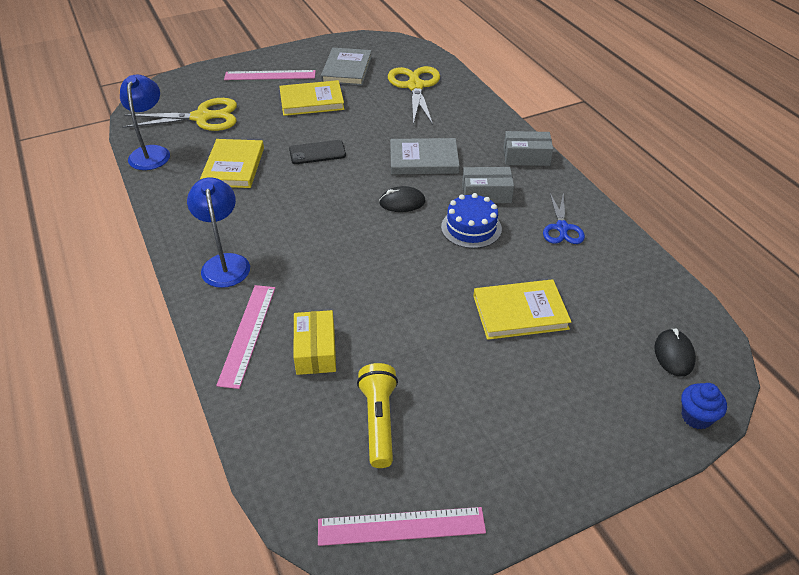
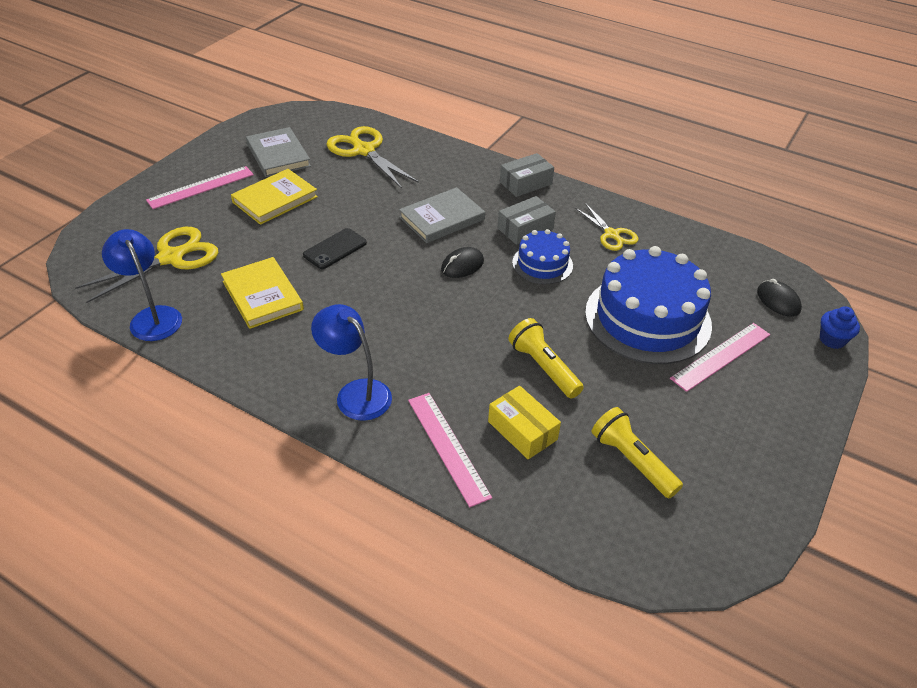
camera: 35 degrees left, 0 degrees up
pink ruler [318,507,486,546] -> pink ruler moved to [670,323,770,392]
yellow book [473,279,571,340] -> blue cake [585,246,712,364]
blue scissors [543,192,585,244] -> yellow scissors [575,203,638,251]
none -> yellow flashlight [508,318,584,398]

